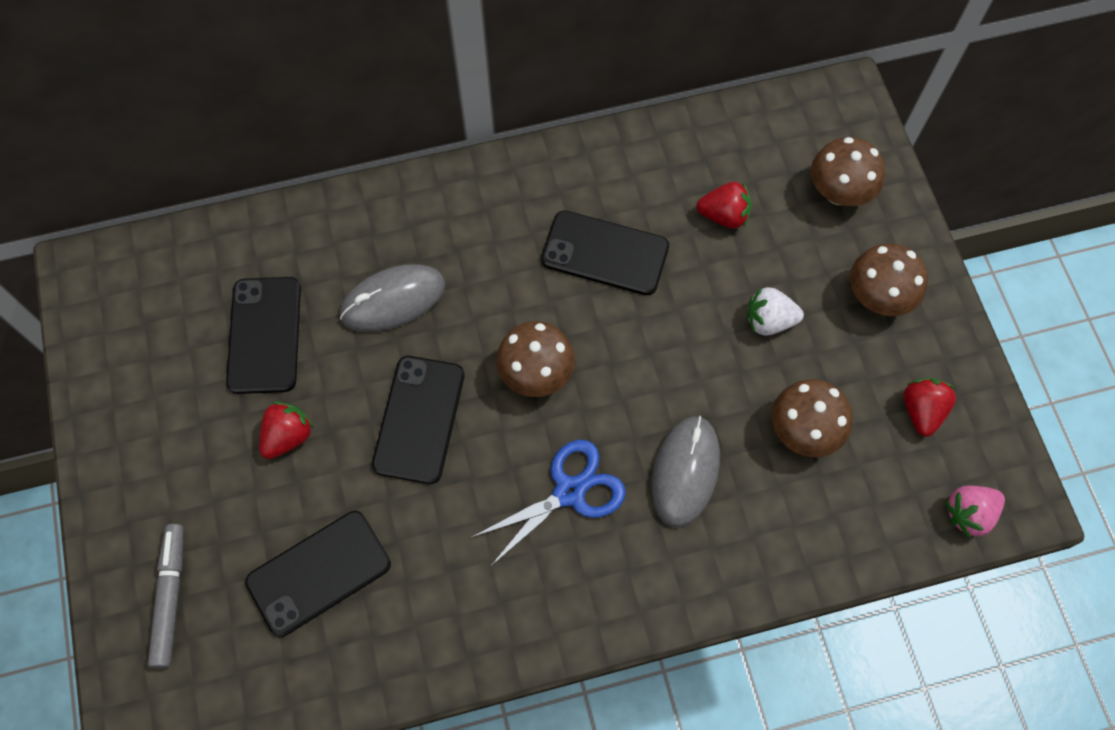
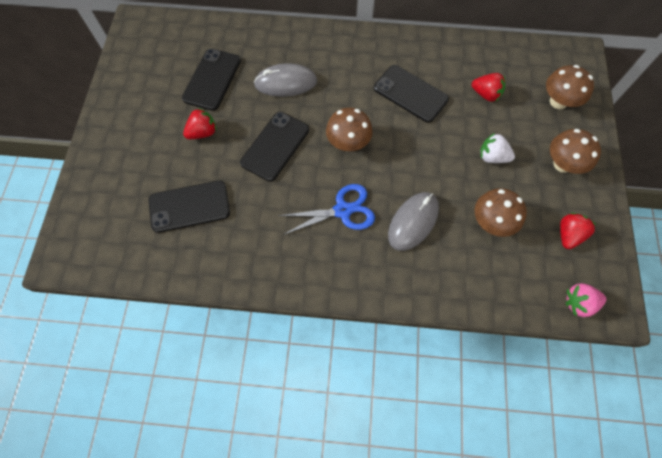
camera: 20 degrees right, 0 degrees up
grey marker [148,524,184,668] -> none

